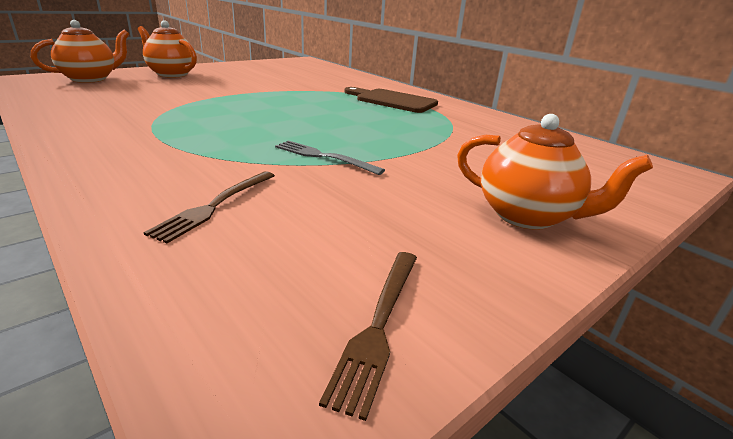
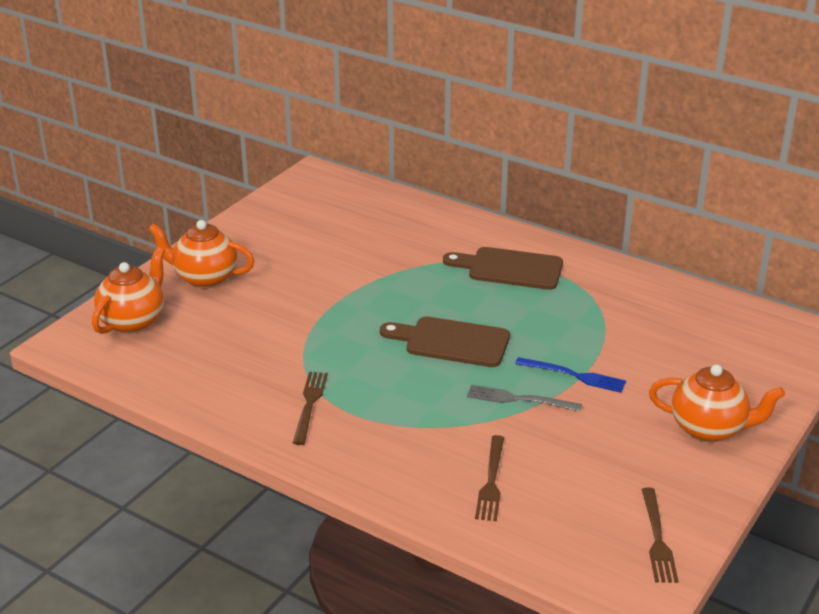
camera: 15 degrees left, 5 degrees up
none -> brown fork [293,372,328,445]
none -> brown cutting board [380,316,510,367]
none -> blue fork [515,357,626,393]

